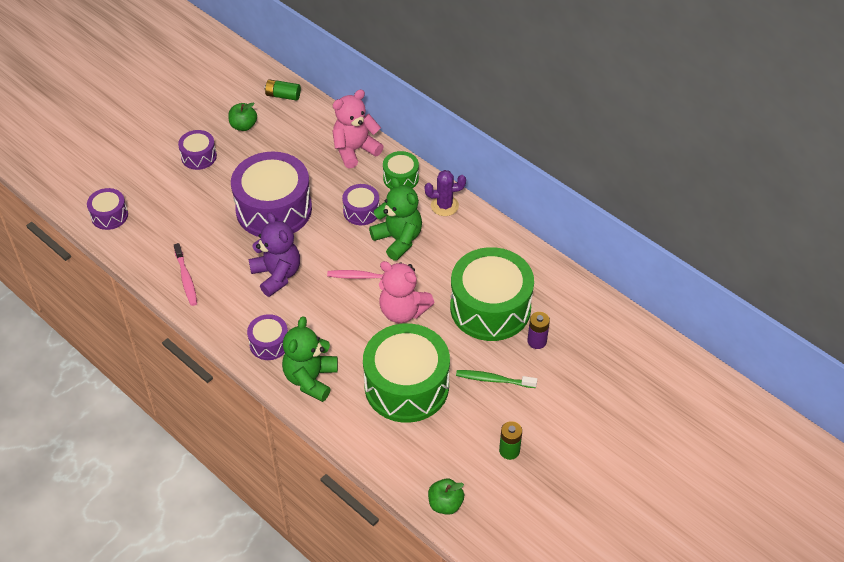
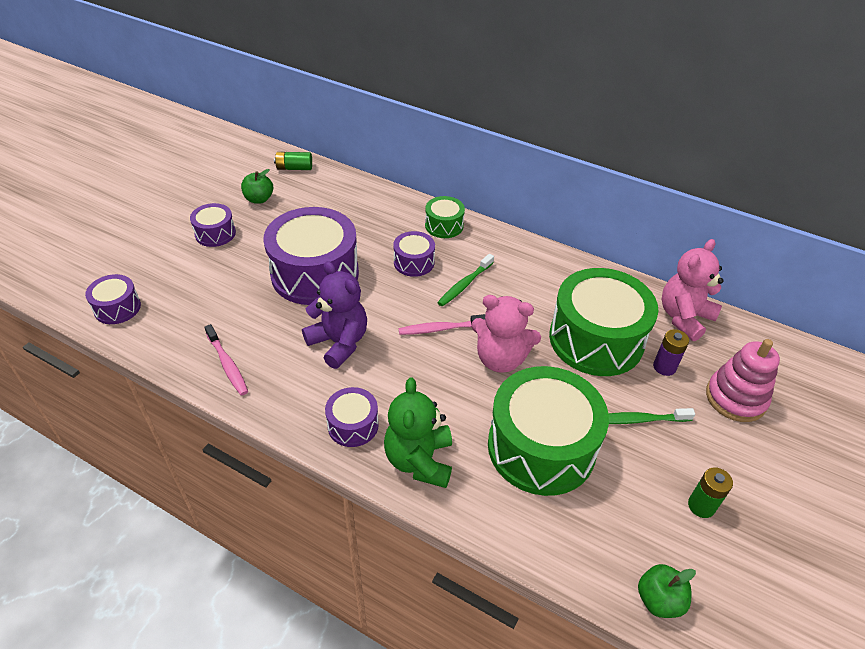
camera: 15 degrees left, 5 degrees down
pink teddy bear [332,89,384,169] -> pink teddy bear moved to [662,239,723,341]
green teddy bear [369,177,422,261] -> green toothbrush [437,254,494,307]
purple cactus [425,170,466,216] -> none
none -> pink stacking toy [706,339,780,422]

